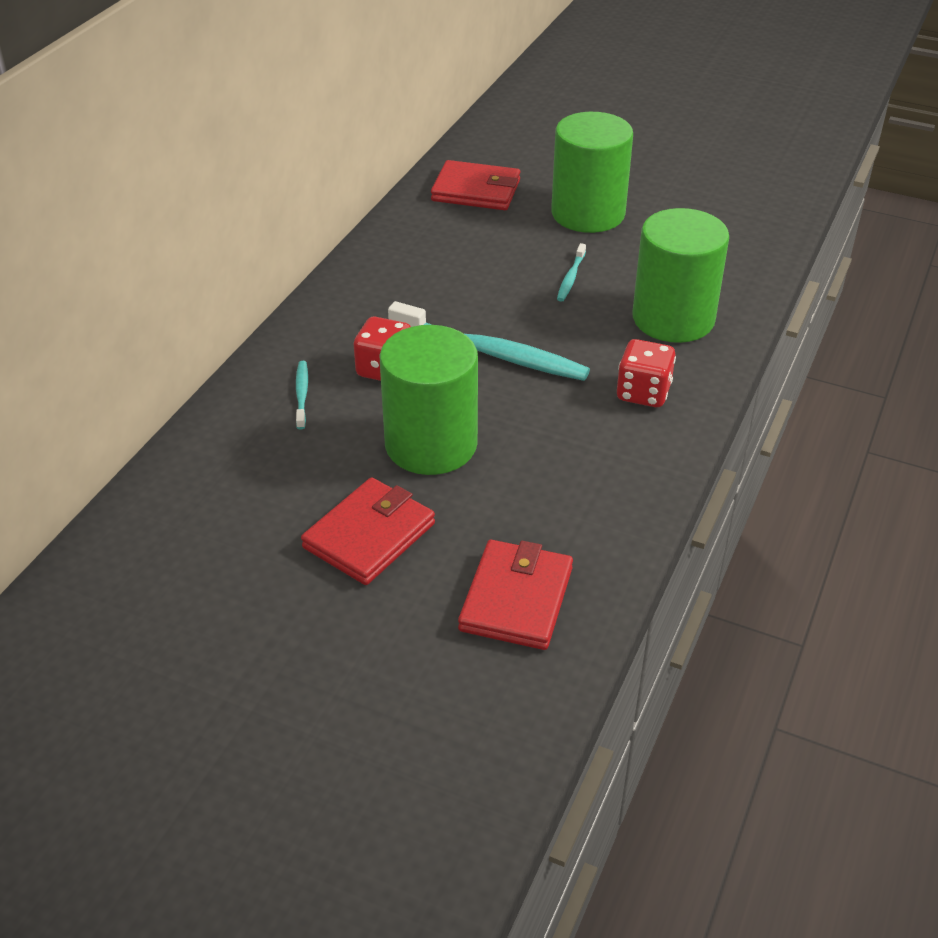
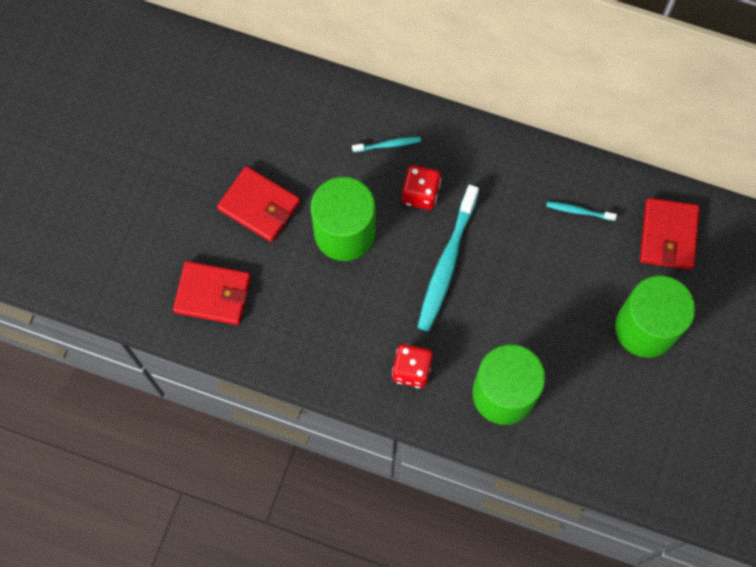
camera: 85 degrees right, 30 degrees up
turquoise toothbrush [557,243,586,302] -> turquoise toothbrush moved to [546,201,617,221]

